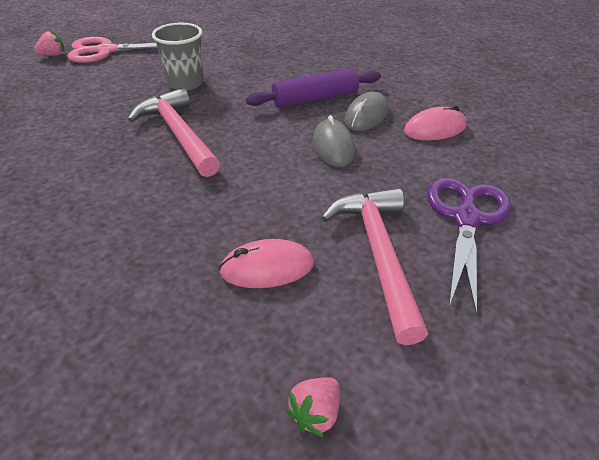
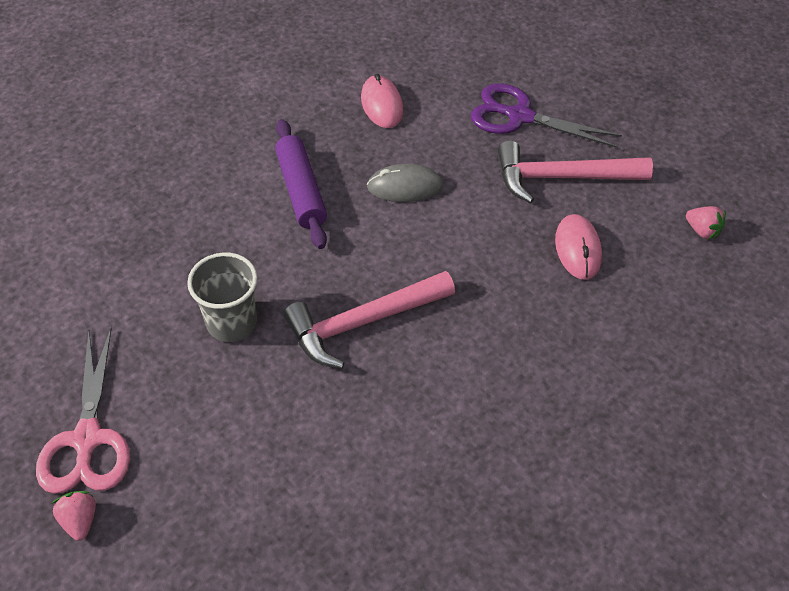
camera: 85 degrees left, 10 degrees up
grey mouse [344,91,388,131] -> none

